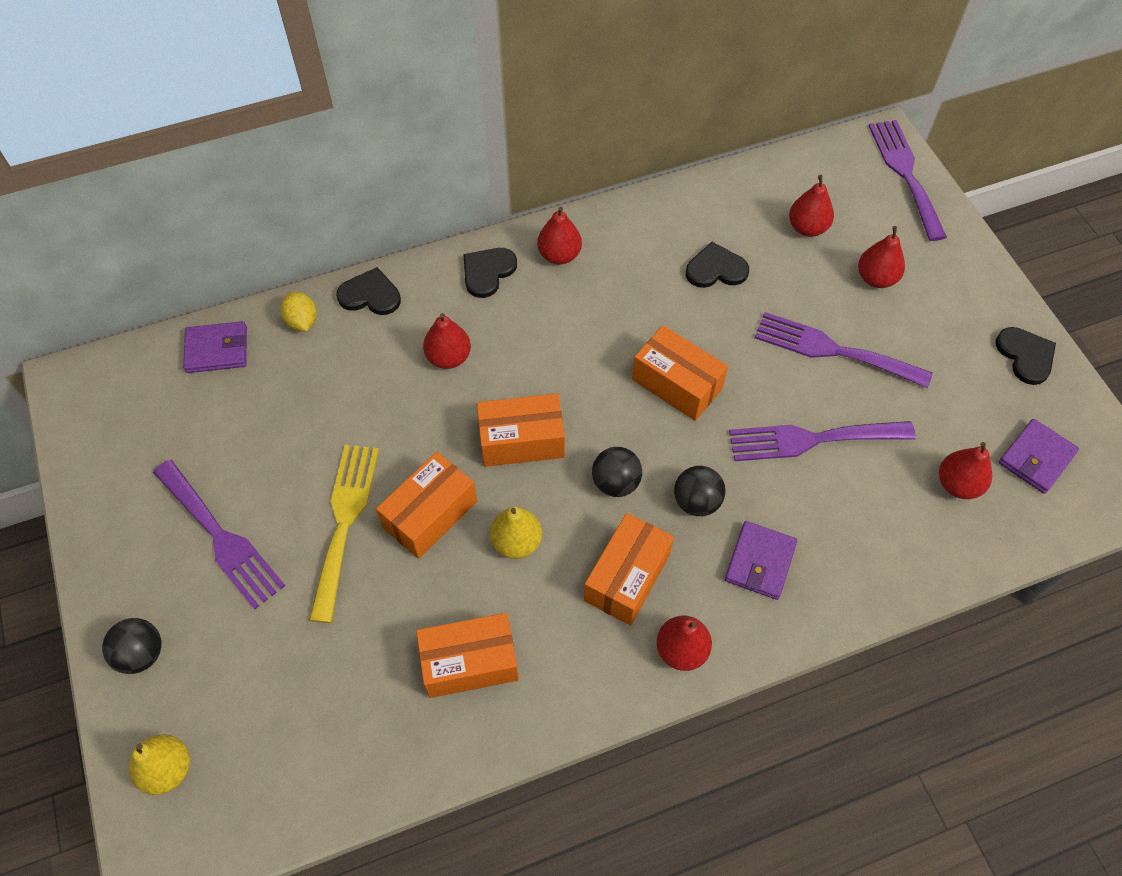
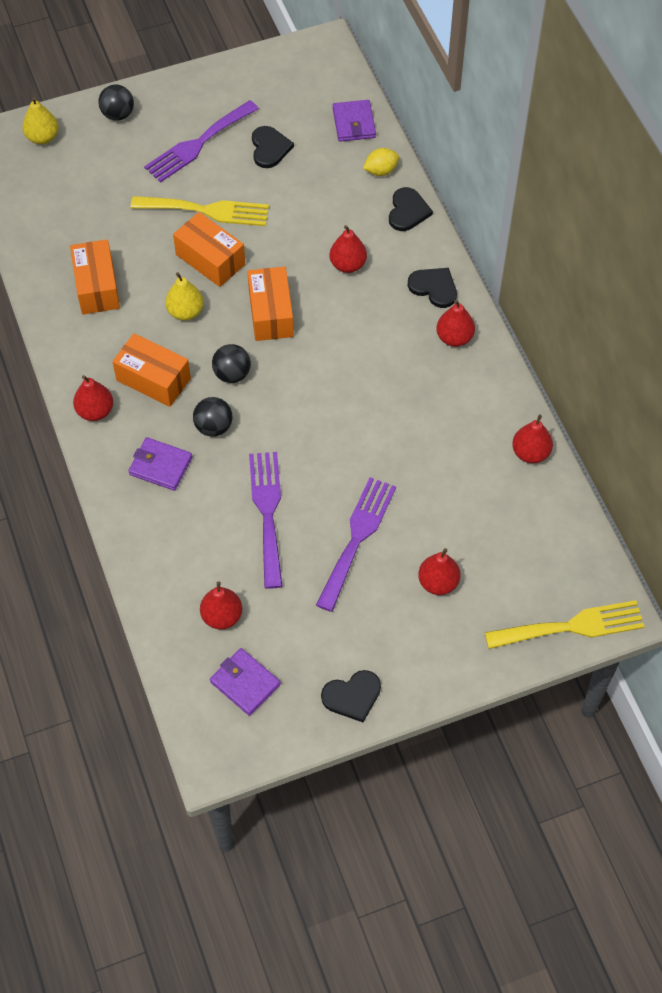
camera: 90 degrees right, 0 degrees up
orange box [632,325,728,421] -> none
black heart [686,242,749,288] -> black heart moved to [252,126,294,168]
red pear [789,175,834,237] -> red pear moved to [512,415,553,463]
purple fork [869,120,947,241] -> yellow fork [484,600,645,649]

